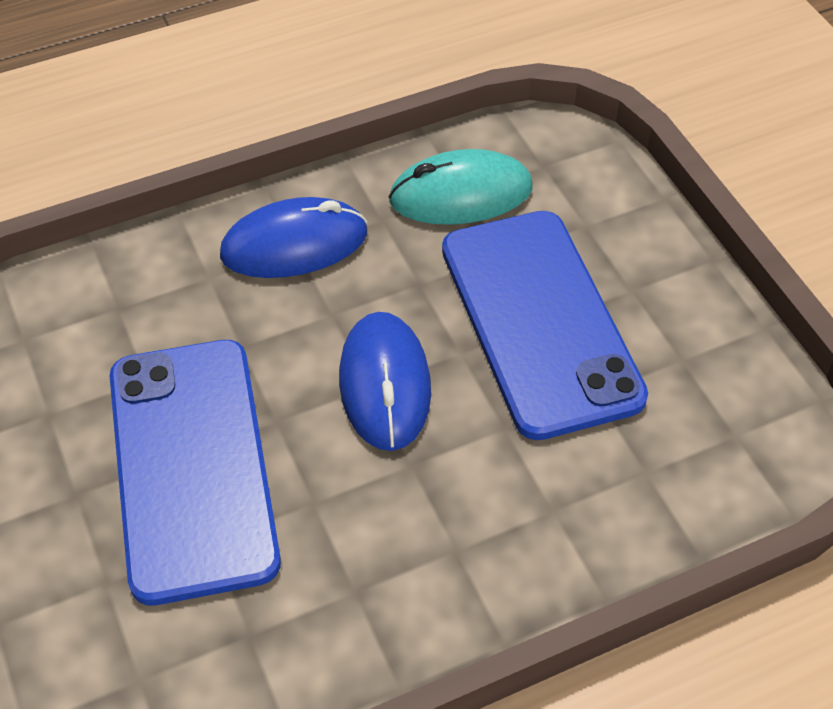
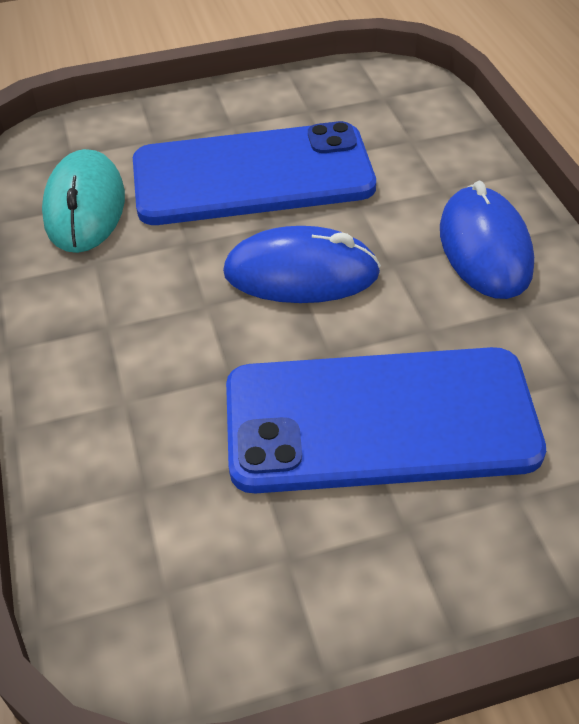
camera: 80 degrees left, 5 degrees down
blue mouse [220,197,367,278] -> blue mouse moved to [440,181,534,299]

